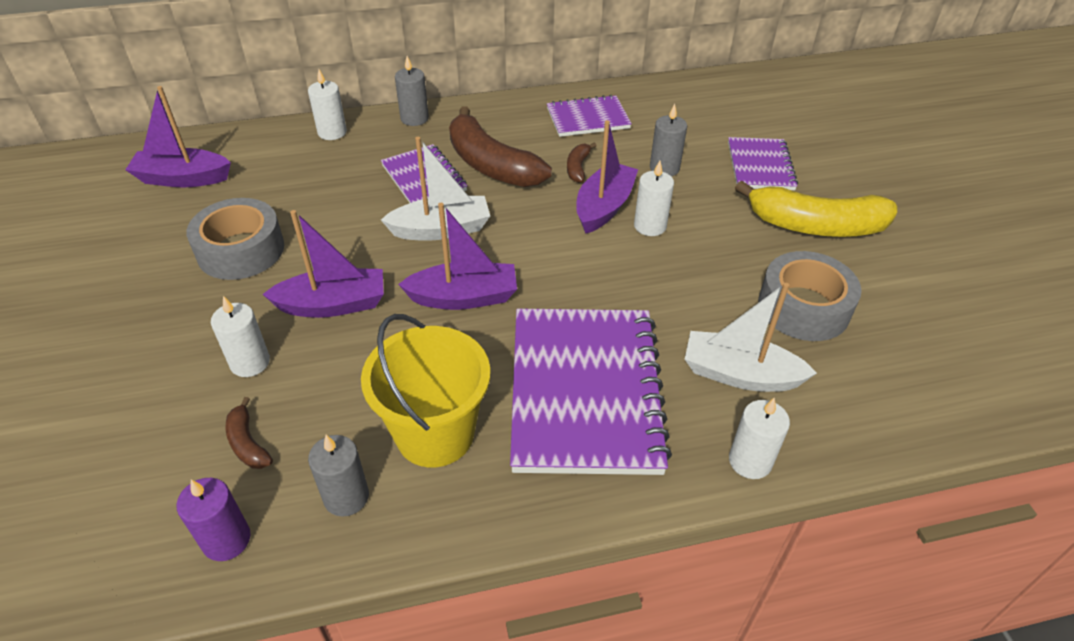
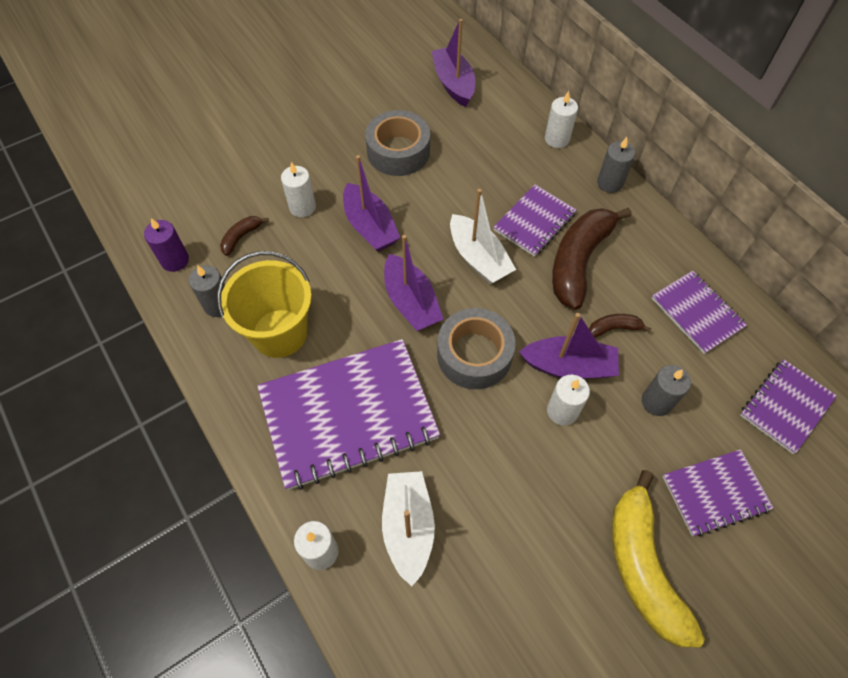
camera: 70 degrees right, 15 degrees up
grey tape [758,251,861,341] -> grey tape moved to [437,308,516,389]
none -> purple notebook [740,359,837,454]

